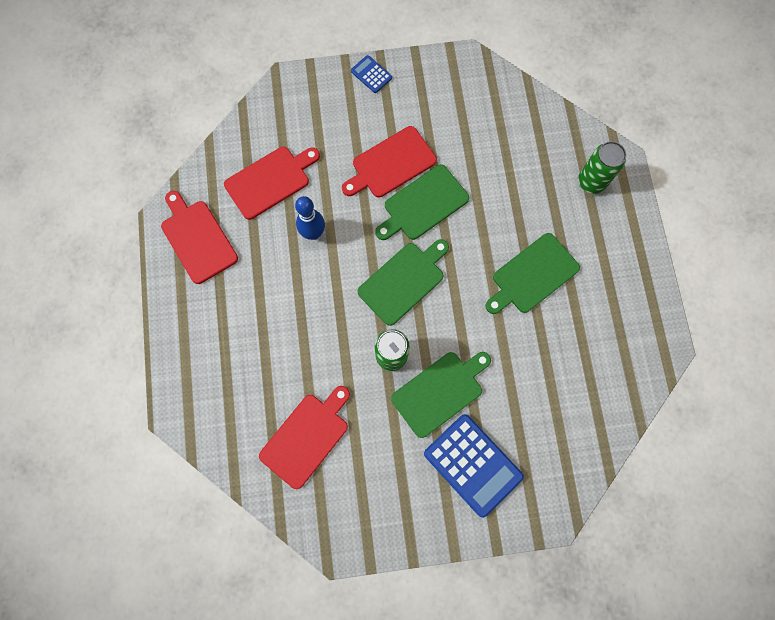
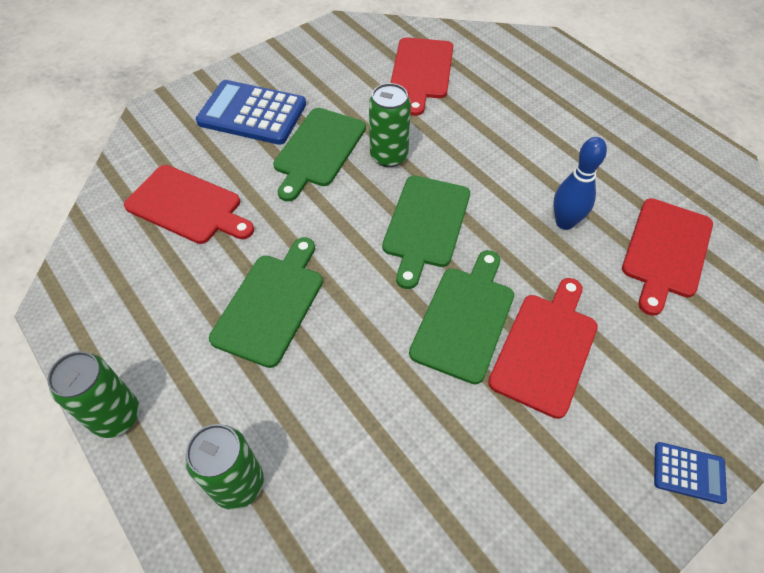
camera: 150 degrees right, 20 degrees down
red cutting board [161,191,238,284] -> red cutting board moved to [124,165,254,244]
none -> green can [47,351,139,438]

